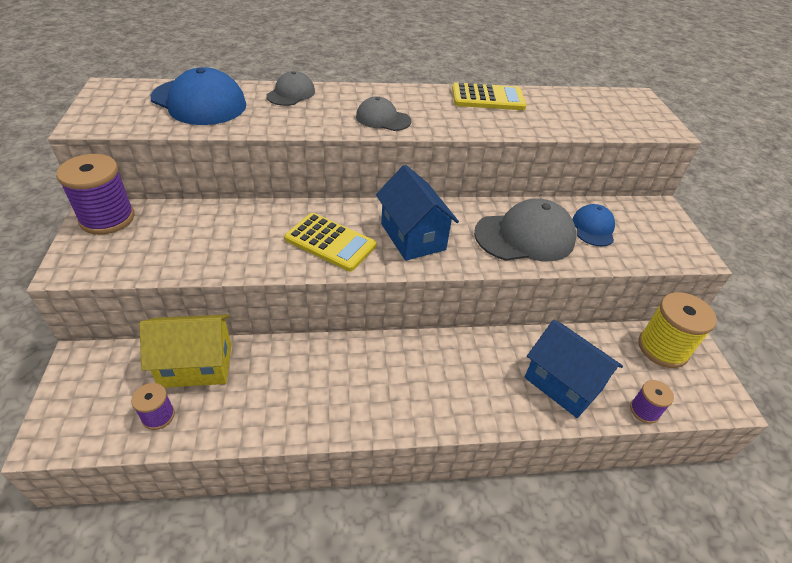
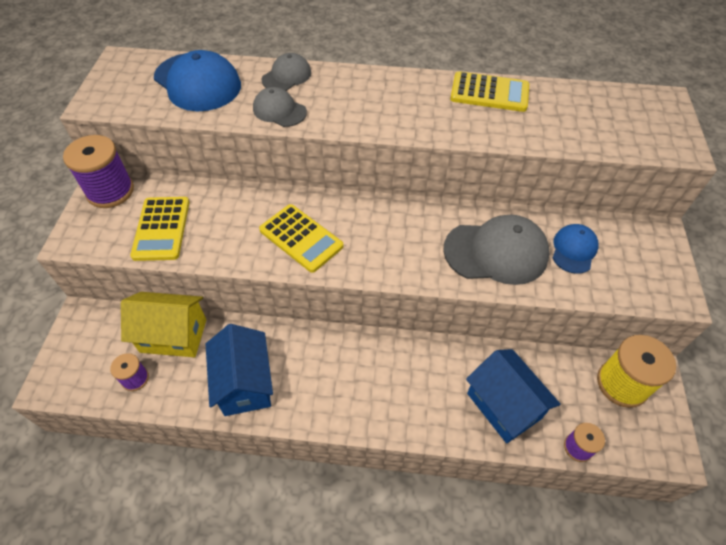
camera: 15 degrees right, 10 degrees up
grey cap [356,96,411,131] -> grey cap moved to [253,87,307,127]
blue house [376,165,459,261] -> blue house moved to [206,324,273,416]
none -> yellow calculator [130,197,189,261]

